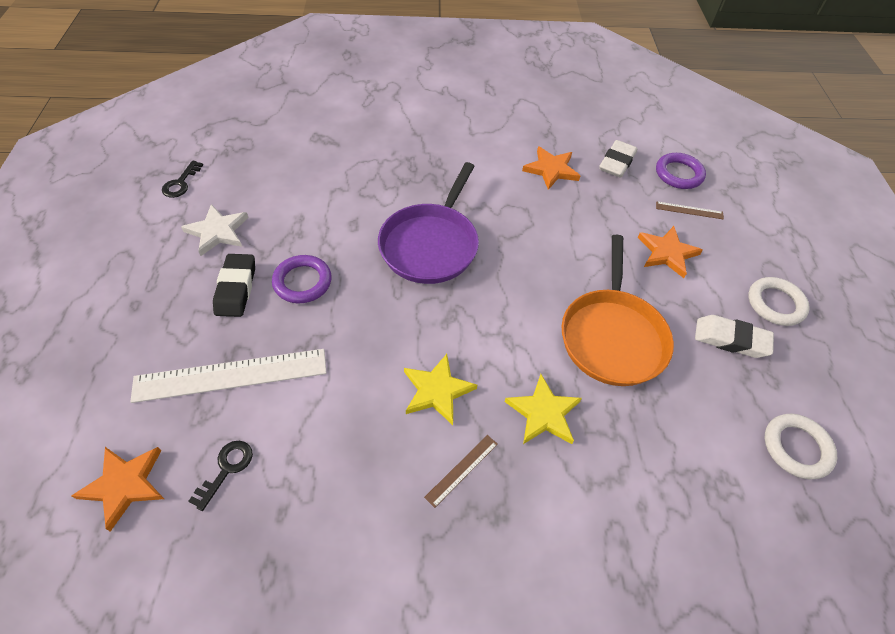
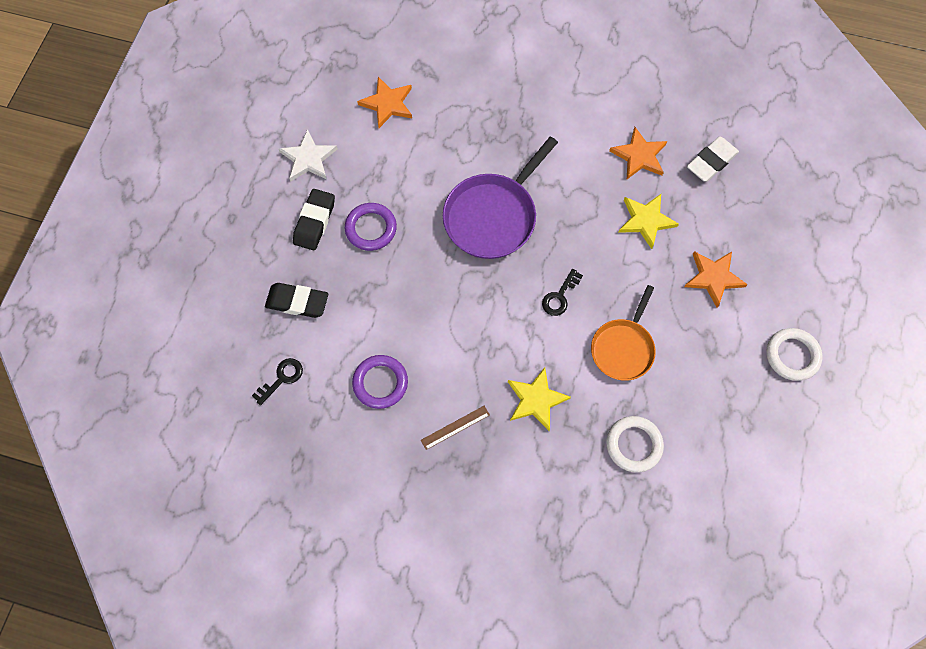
camera: 20 degrees right, 15 degrees up
orange star [71,447,164,532] -> orange star moved to [357,77,412,128]
white ruler [130,349,327,403] -> black eraser [265,283,328,318]
black key [162,160,203,198] -> black key moved to [542,269,583,316]
yellow star [404,354,477,425] -> yellow star moved to [618,194,679,249]
orange pan [562,234,674,386] -> orange pan [591,285,656,381], size x0.65
purple ring [656,153,706,189] -> purple ring moved to [352,355,408,409]
brown ruler [656,201,724,220] -> none
white eraser [695,315,774,358] -> none
white ring [765,414,837,479] -> white ring moved to [607,416,664,473]

